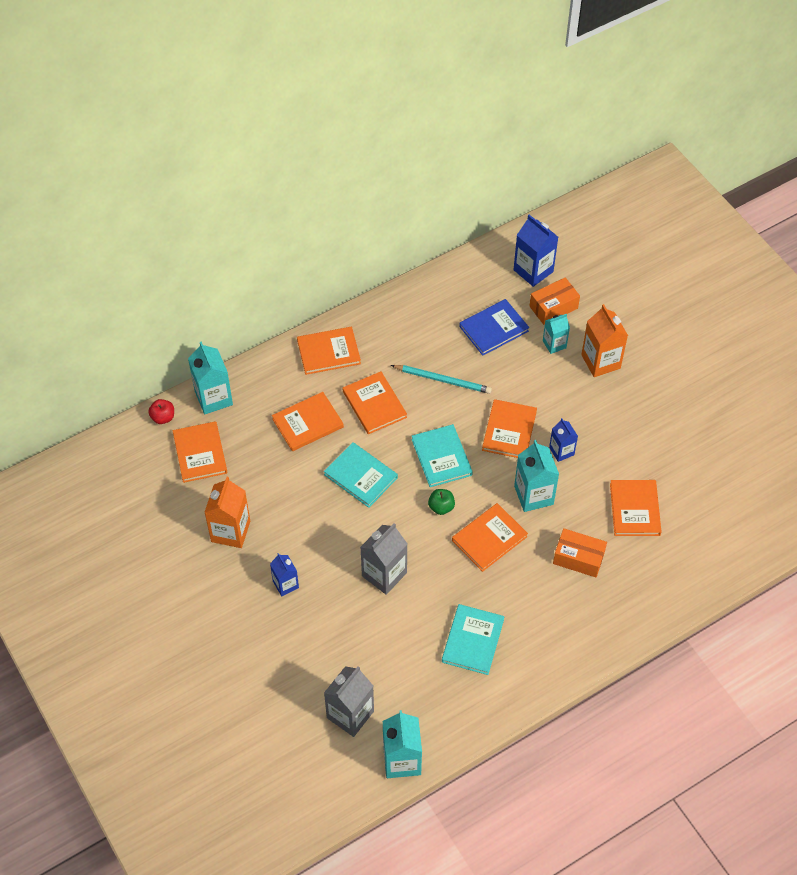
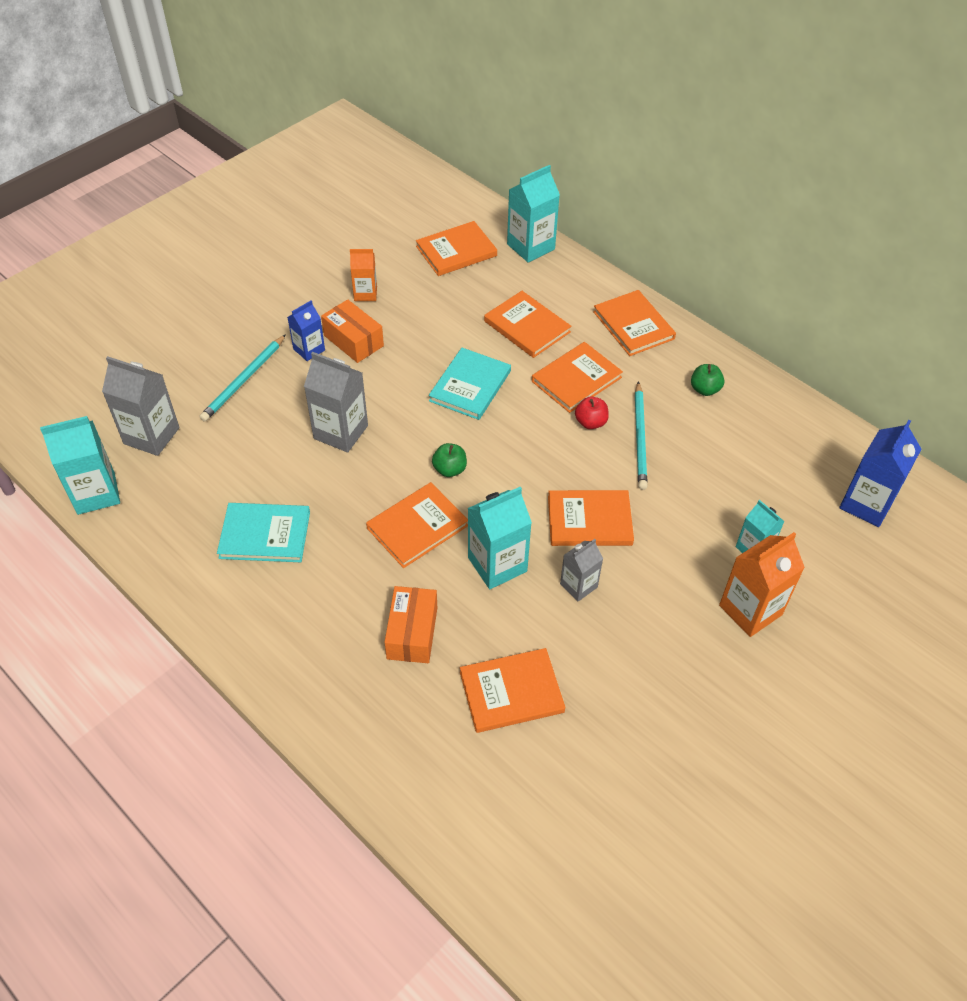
camera: 75 degrees right, 5 degrees down
red apple [148,399,174,424] -> red apple moved to [575,396,609,429]
orange carton [204,477,250,548] -> orange carton [350,249,377,301], size x0.61
turquoise book [411,424,473,487] -> none
orange book [452,503,528,572] -> orange book turned 75 degrees counterclockwise [366,482,468,568]
blue book [459,299,529,356] -> none
orange box [529,277,580,325] -> orange box moved to [321,299,384,363]
blue carton [549,418,578,462] -> grey carton [560,539,603,602]
none -> turquoise pencil [199,334,286,422]
none -> green apple [691,364,725,396]

